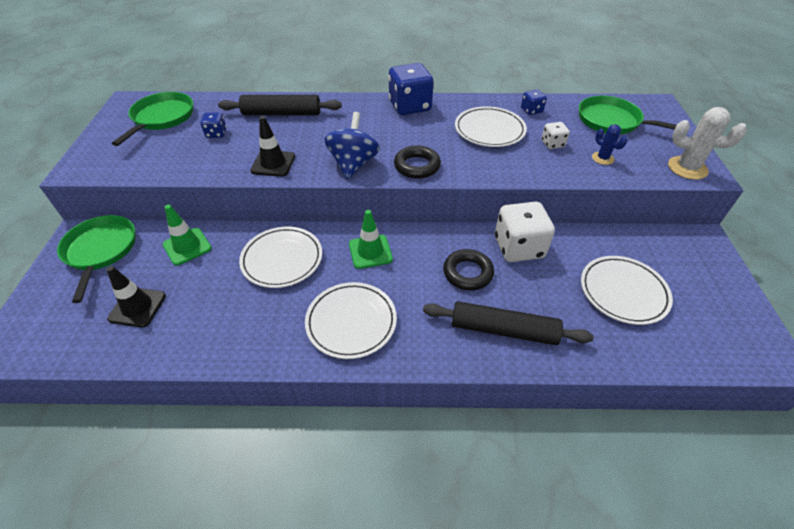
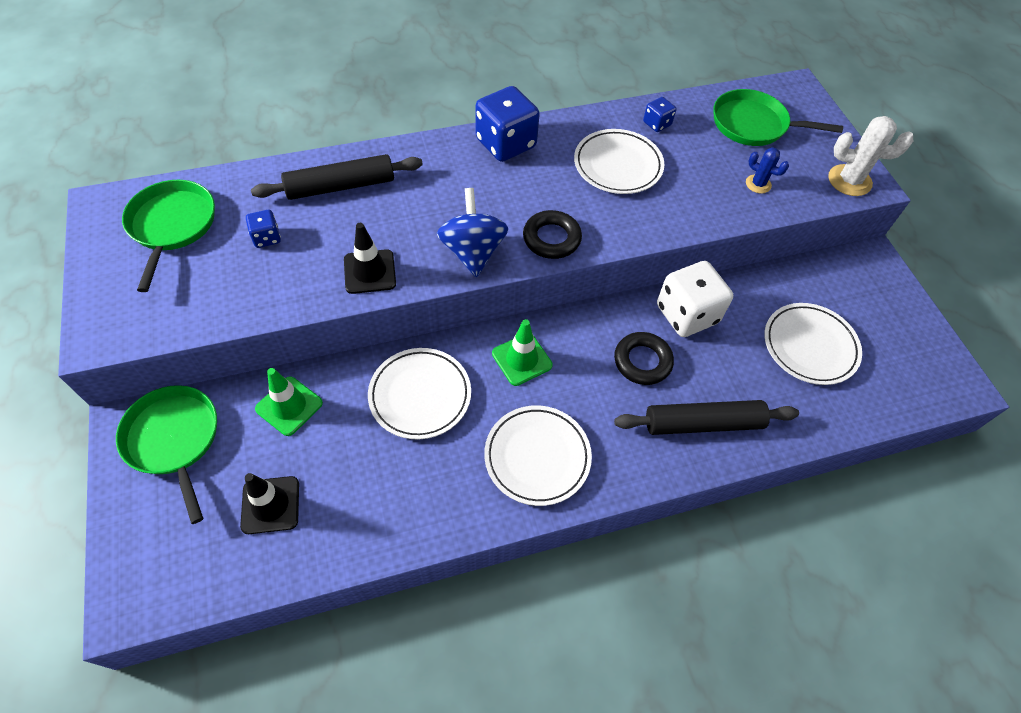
camera: 20 degrees left, 10 degrees up
white dice [541,122,570,149] -> none

